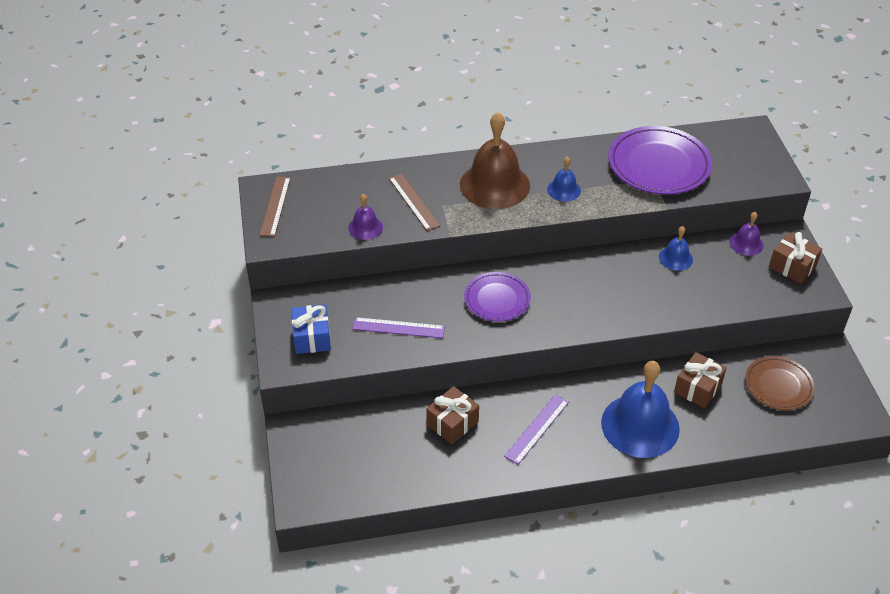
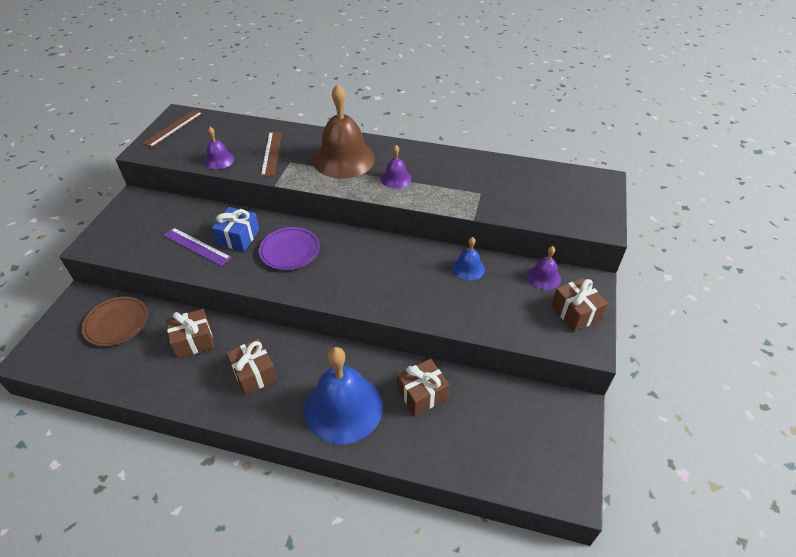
camera: 25 degrees right, 0 degrees up
blue gift [291,304,331,354] -> blue gift moved to [212,207,260,251]
purple ruler [504,394,569,465] -> brown gift [226,339,277,395]
blue bell [547,156,581,202] -> purple bell [381,145,412,189]
purple plate [608,126,712,195] -> none
brown plate [745,356,815,410] -> brown plate moved to [82,297,148,347]

